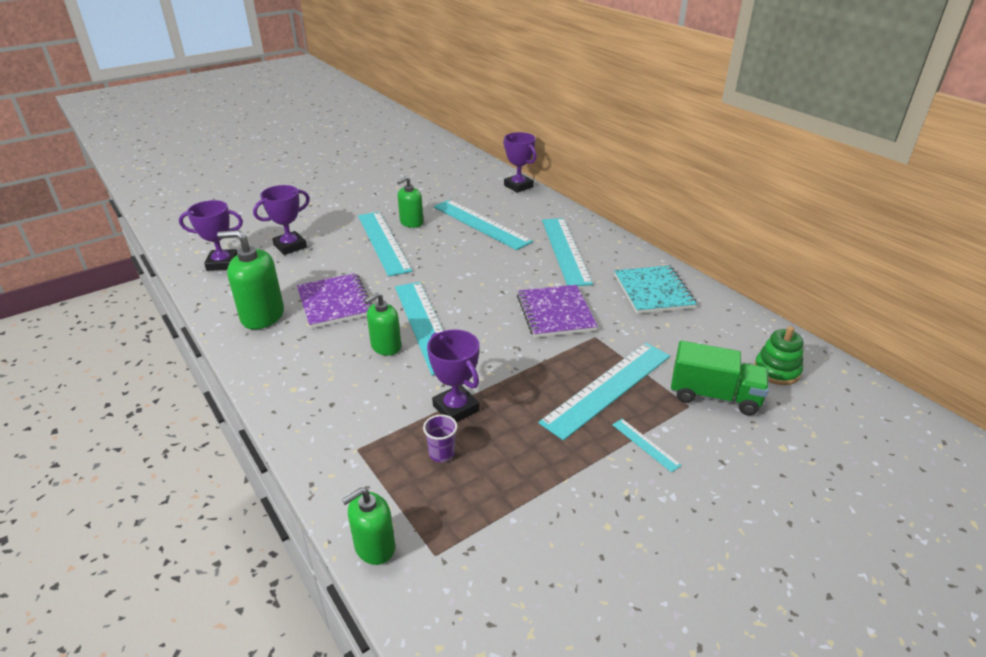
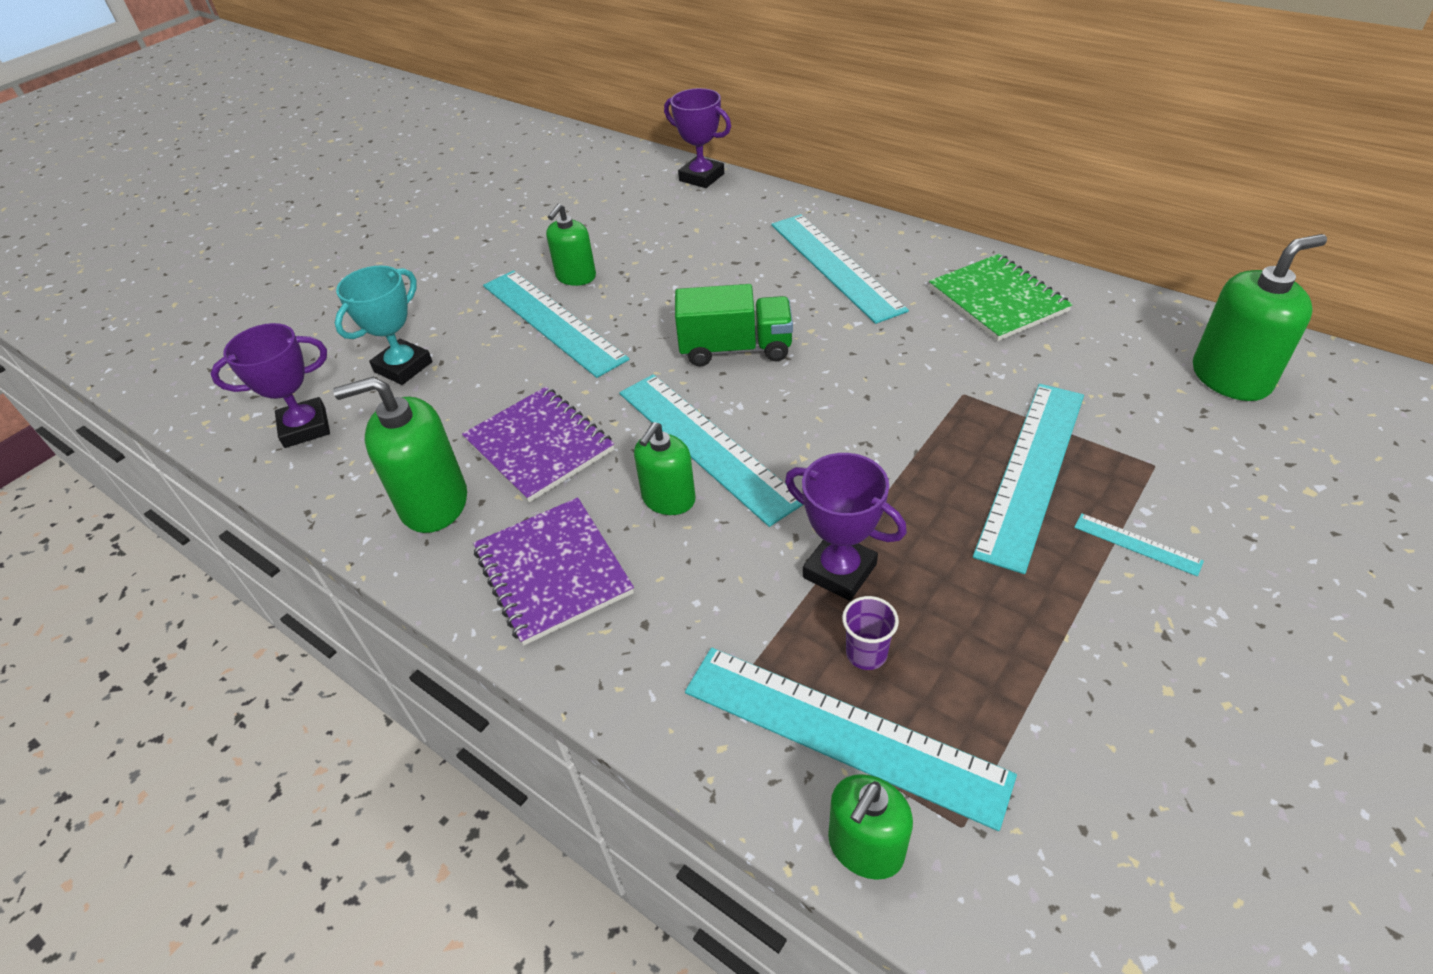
camera: 15 degrees left, 10 degrees up
purple trophy [253,185,310,255] -> turquoise trophy [335,265,432,385]
turquoise ruler [434,200,533,250] -> turquoise ruler moved to [685,648,1017,831]
purple notebook [517,285,598,338] -> purple notebook moved to [473,497,634,646]
turquoise notebook [615,265,697,314] -> green notebook [929,254,1073,341]
green truck [671,341,769,415] -> green truck moved to [675,284,793,366]
green stacking toy [754,326,804,385] -> green soap dispenser [1193,234,1327,401]

